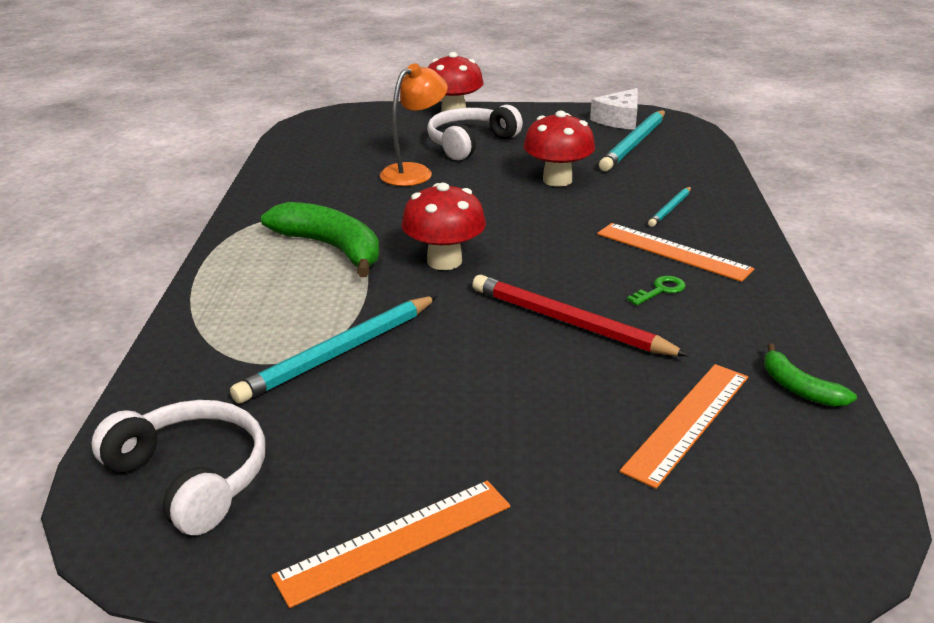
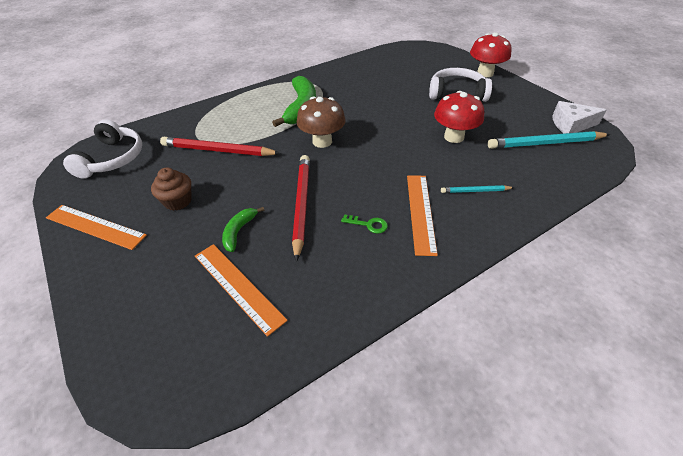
camera: 55 degrees right, 15 degrees up
turquoise pencil [230,296,438,404] -> red pencil [160,137,281,156]
orange lamp [380,63,448,186] -> none
red mushroom [402,183,486,270] -> brown mushroom [296,96,346,148]
orange ruler [620,364,748,489] -> orange ruler turned 45 degrees clockwise [195,244,288,337]
green banana [764,343,857,407] -> green banana moved to [222,207,264,252]
none -> brown cupcake [151,168,191,211]

